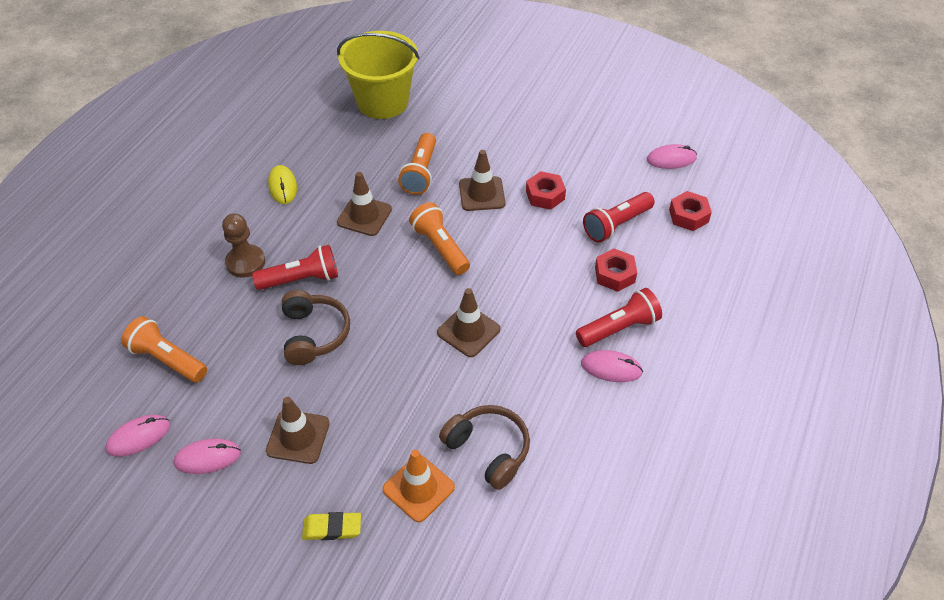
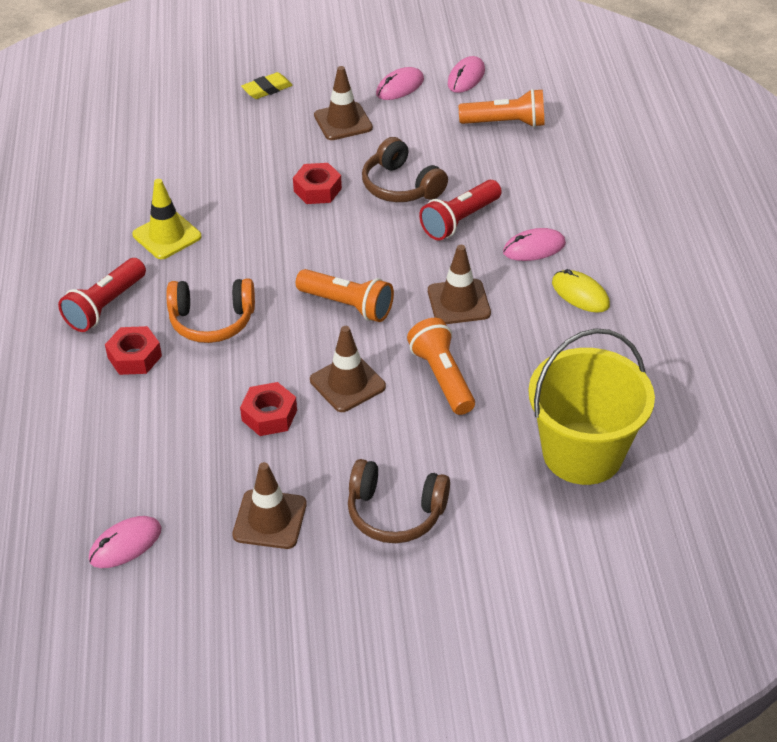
camera: 150 degrees right, 5 degrees down
brown pawn [222,213,265,278] -> none
orange traffic cone [383,450,455,522] -> none
brown traffic cone [437,288,500,357] -> brown traffic cone moved to [232,462,307,549]
brown headphones [439,405,530,490] -> brown headphones moved to [348,459,450,543]
pink mouse [581,350,643,382] -> pink mouse moved to [503,228,566,261]
red flashlight [583,192,655,243] -> none
red nut [669,191,712,231] -> red nut moved to [293,163,342,204]
none -> yellow traffic cone [132,179,201,259]
none -> orange headphones [166,279,255,343]

